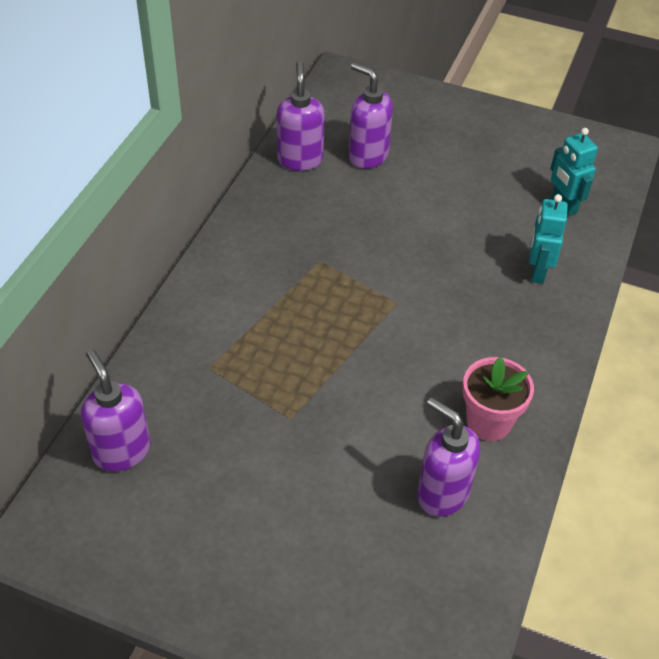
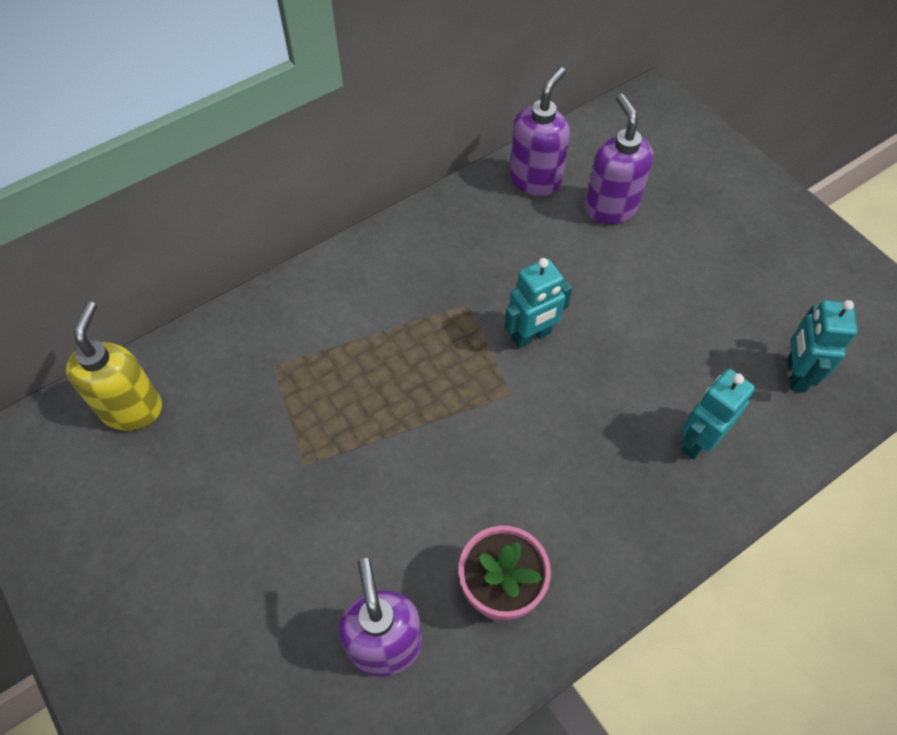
camera: 35 degrees right, 10 degrees up
purple soap dispenser [81,349,150,471] -> yellow soap dispenser [66,301,162,431]
none -> turquoise robot [504,258,573,349]

